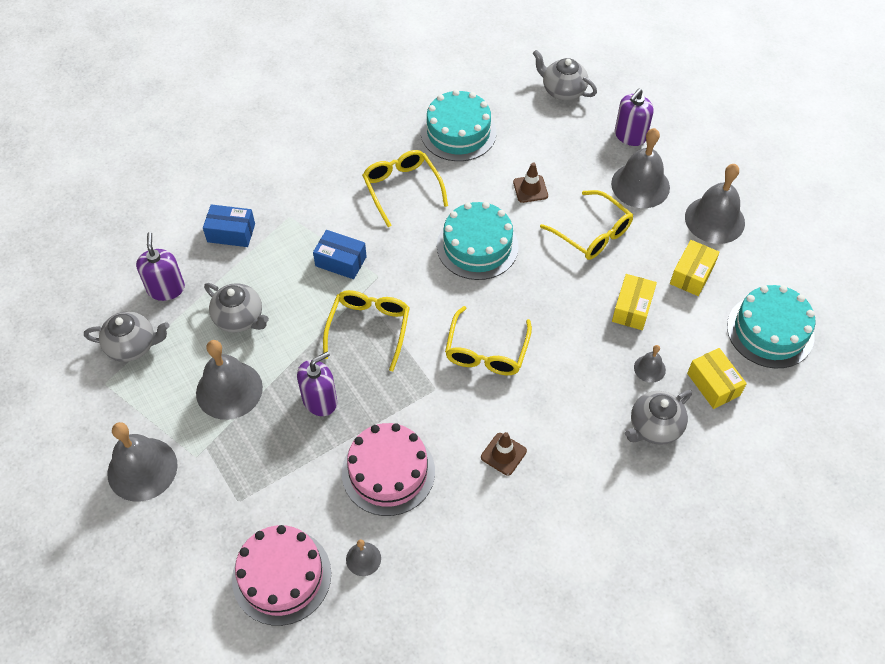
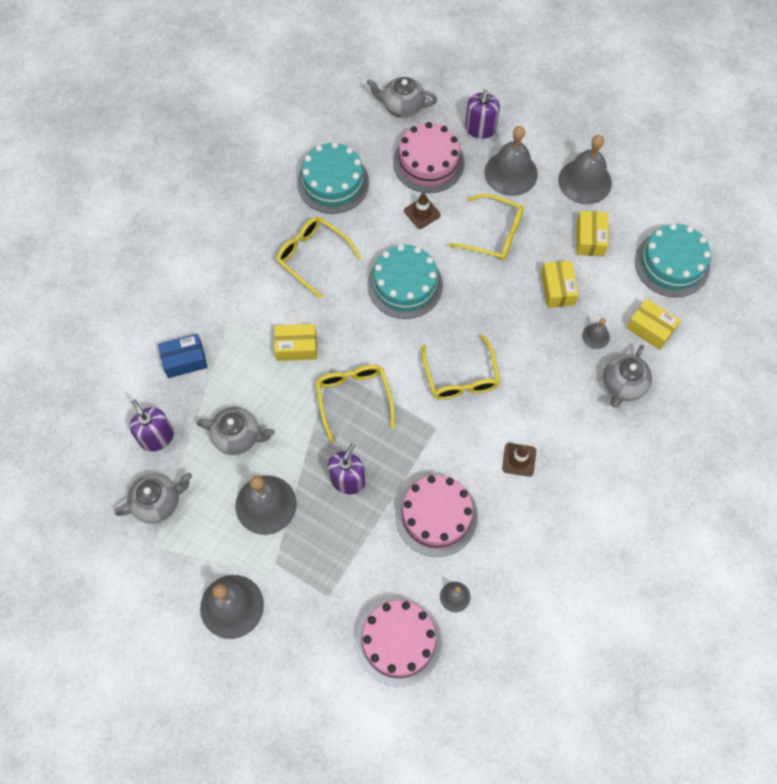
camera: 25 degrees left, 10 degrees up
blue box [313,230,367,279] -> yellow box [274,324,317,361]
none -> pink cake [393,122,464,193]

